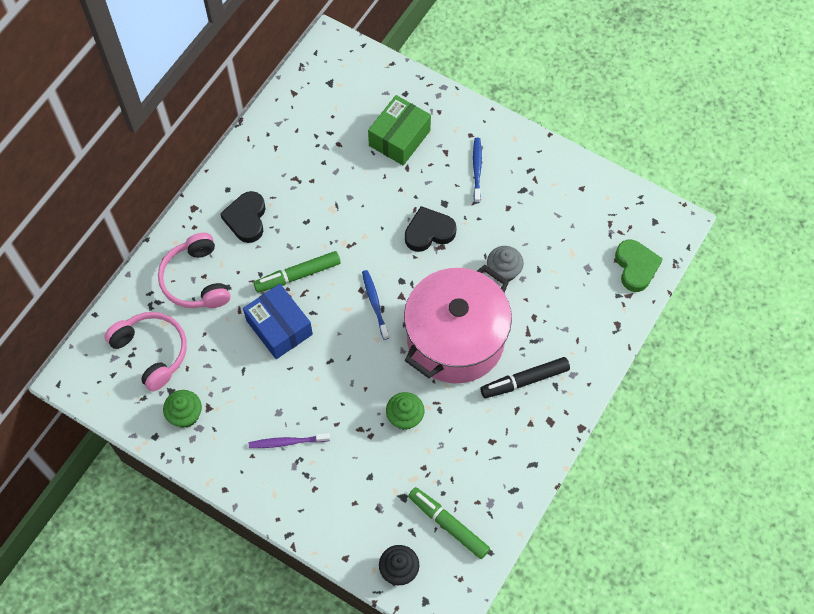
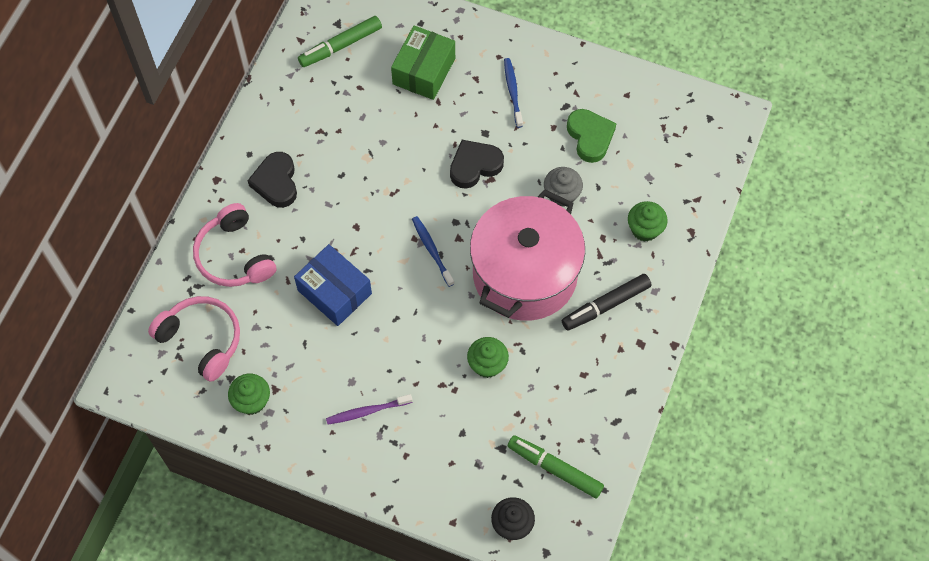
camera: 10 degrees left, 0 degrees up
green marker [253,251,341,293] -> green marker moved to [298,16,382,67]
green heart [615,240,663,292] -> green heart moved to [567,109,617,163]
none -> green cupcake [628,201,668,242]

